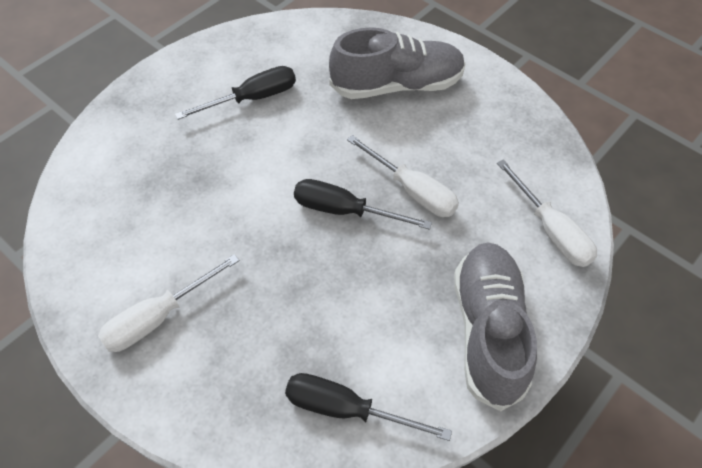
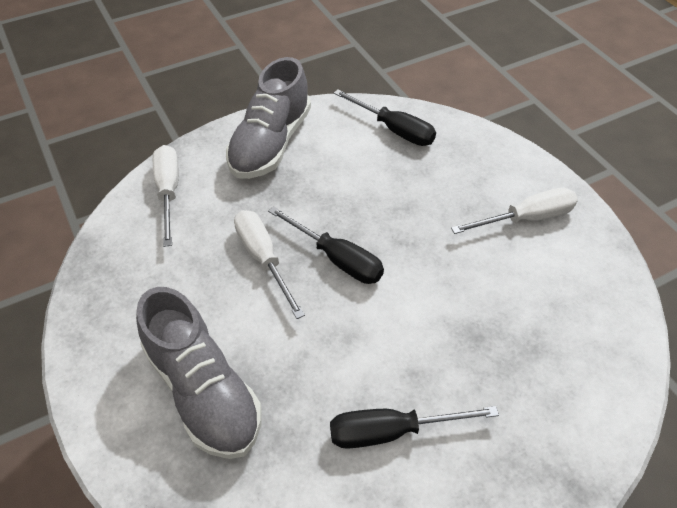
camera: 160 degrees left, 5 degrees down
grey shoe [329,27,466,99] -> grey shoe turned 135 degrees counterclockwise [136,287,262,459]

